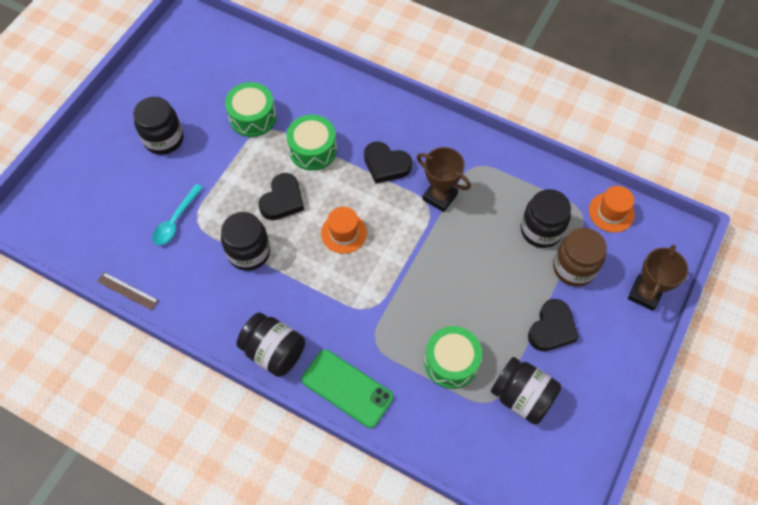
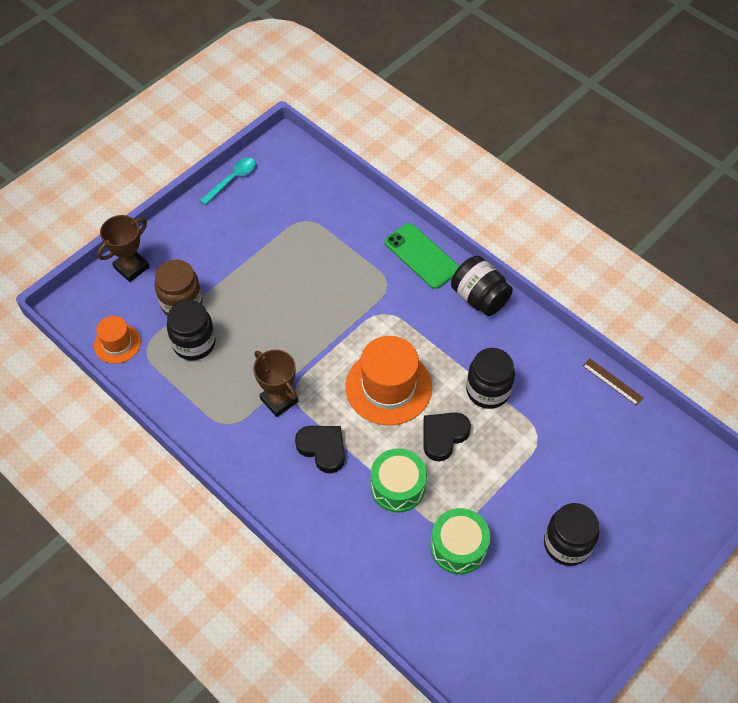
camera: 165 degrees left, 5 degrees down
turquoise spoon [152,184,203,245] -> turquoise spoon moved to [200,158,256,205]
orange hat [321,207,367,254] -> orange hat [346,336,432,425], size x1.82
green drum [424,326,482,389] -> none
black jar [491,357,562,425] -> none
black heart [528,299,579,351] -> none

